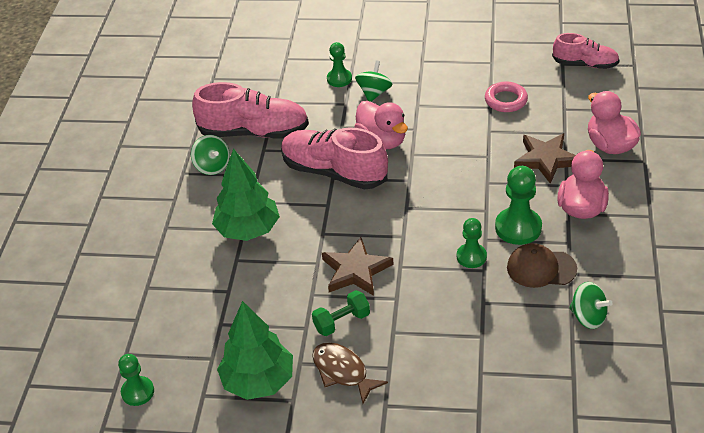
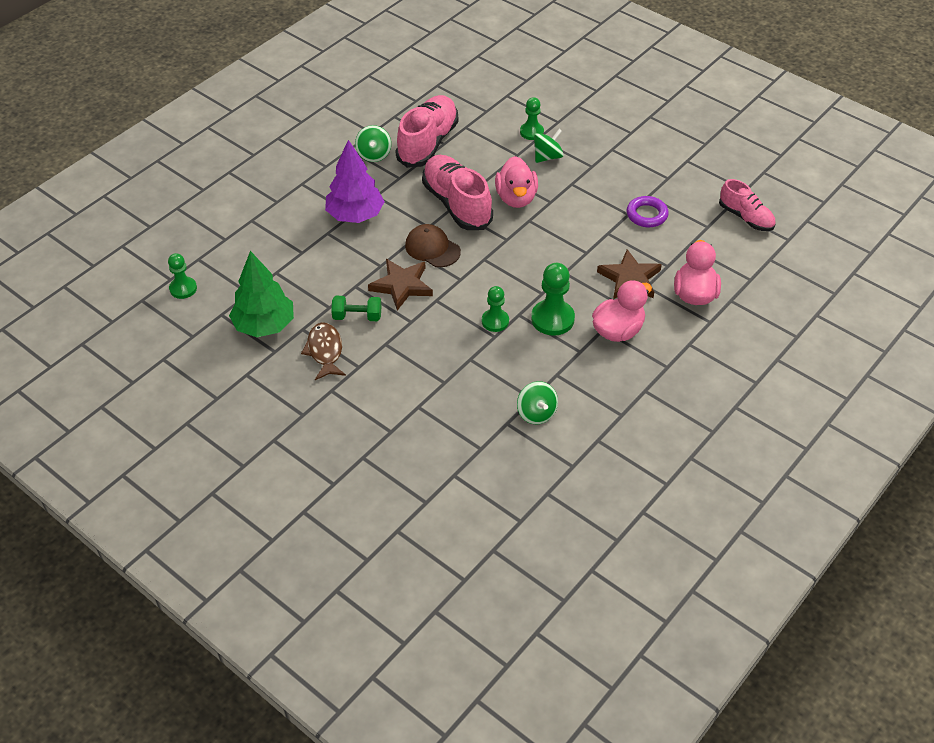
camera: 30 degrees right, 5 degrees up
pink shoe [192,82,309,138] -> pink shoe turned 105 degrees counterclockwise [396,95,458,168]
green tree [212,149,280,241] -> purple tree [325,140,385,223]
pink ring [485,82,528,112] -> purple ring [627,196,669,227]
brown cap [507,243,577,288] -> brown cap moved to [405,224,461,267]

